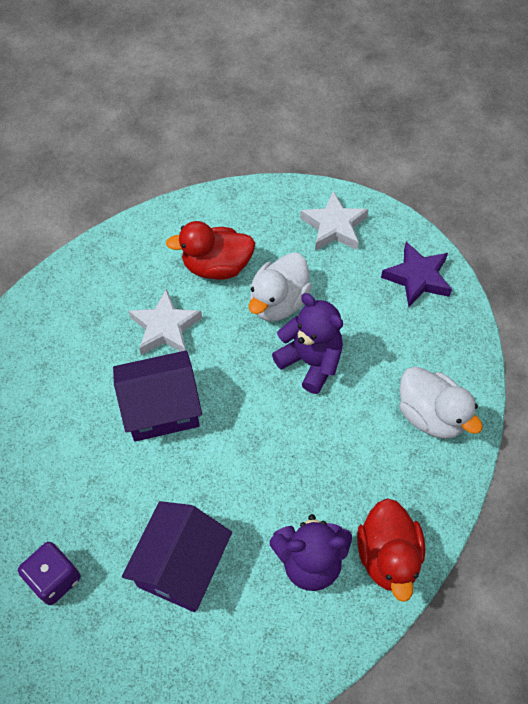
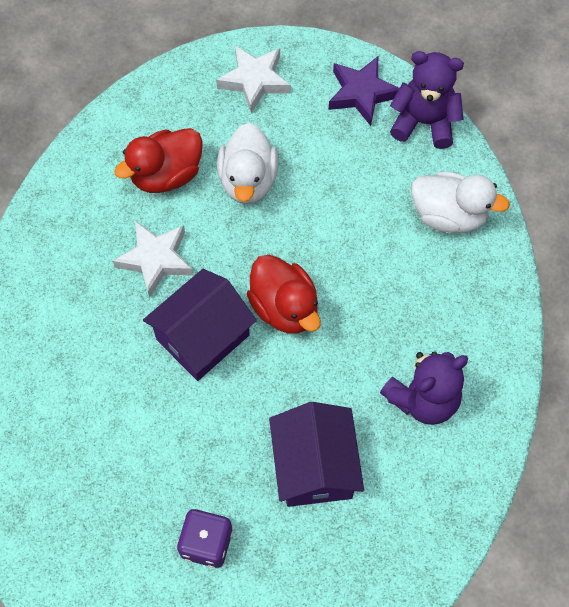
camera: 30 degrees left, 5 degrees up
purple teddy bear [272,293,343,394] -> purple teddy bear moved to [390,51,464,149]
red duck [357,498,425,602] -> red duck moved to [247,255,321,334]

